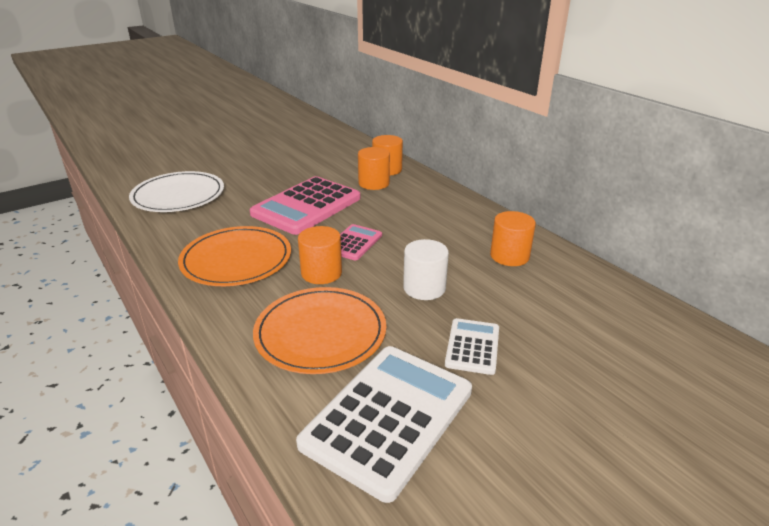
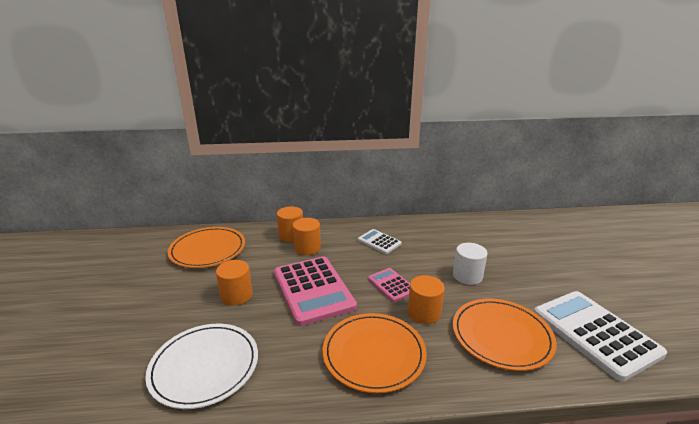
camera: 60 degrees left, 5 degrees down
white calculator [445,318,499,375] -> white calculator moved to [358,229,402,254]
orange cylinder [490,211,536,266] -> orange cylinder moved to [216,260,252,305]
none -> orange plate [167,227,245,268]

